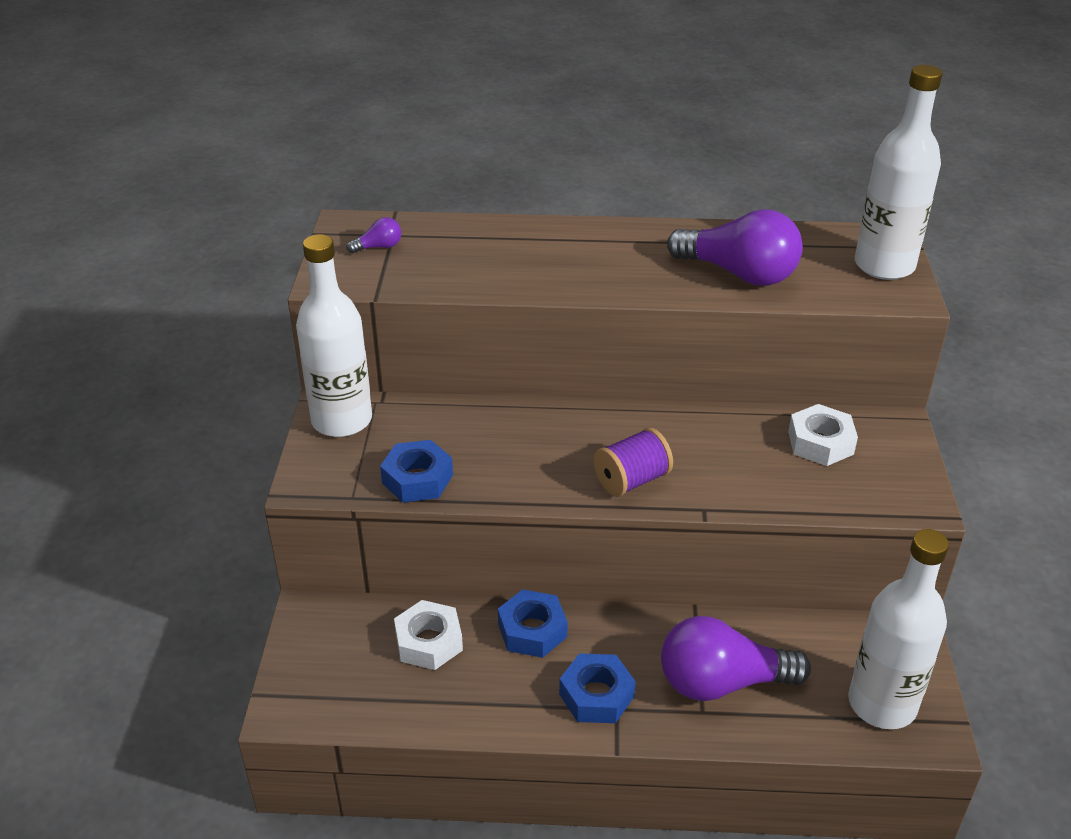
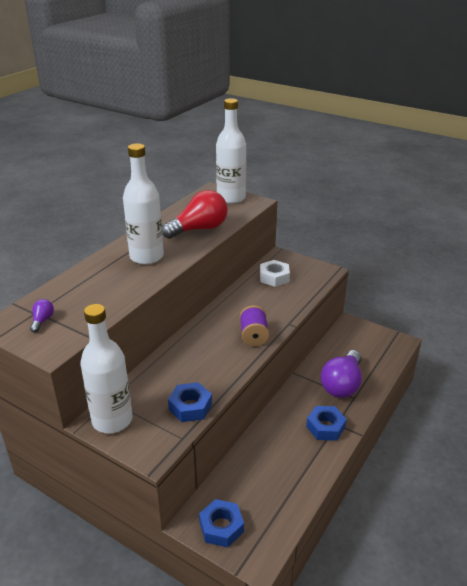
camera: 60 degrees left, 5 degrees down
white nut [394,600,463,670] -> none
blue nut [498,589,568,658] -> blue nut moved to [199,499,244,547]
purple light bulb [667,209,803,286] -> red light bulb [162,190,228,239]
white bottle [848,529,949,729] -> white bottle moved to [123,143,164,265]

